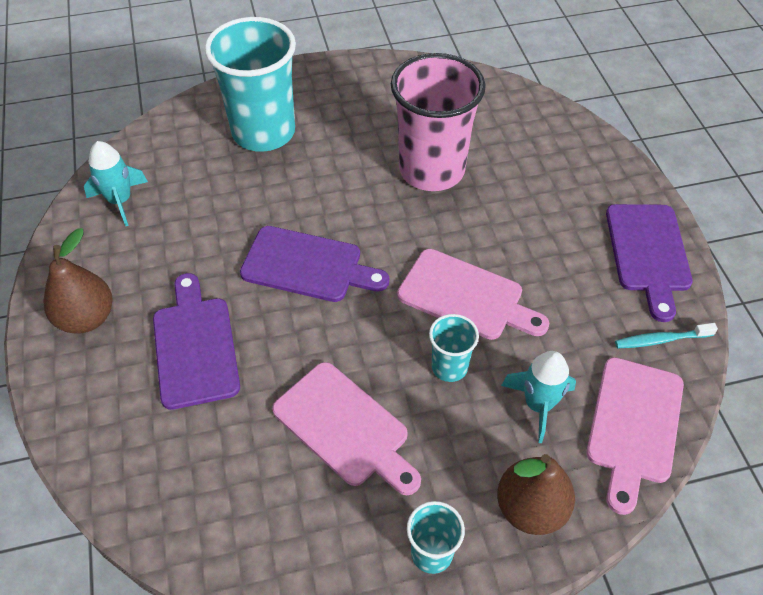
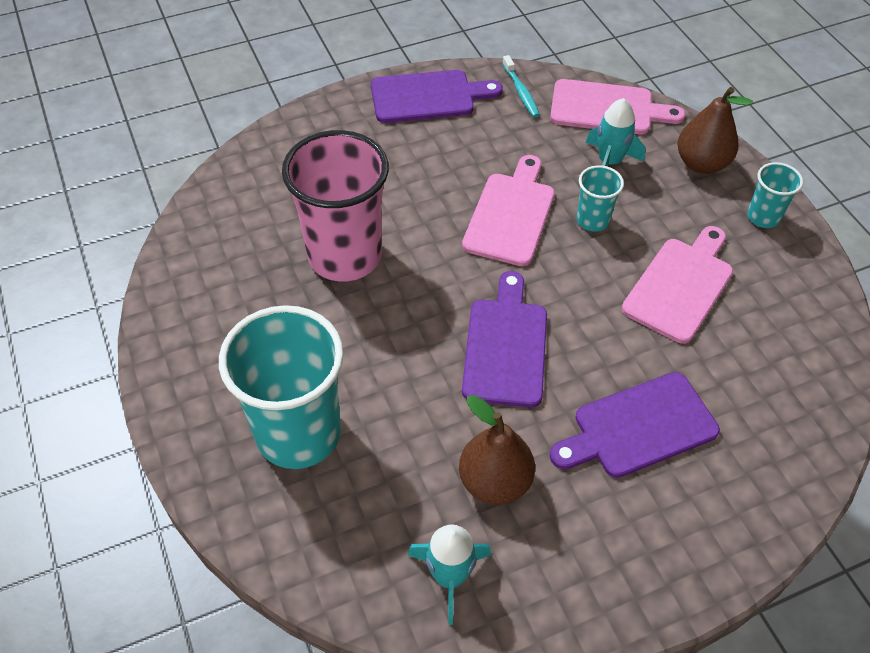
camera: 100 degrees left, 0 degrees up
brown pear [44,228,113,334] -> brown pear moved to [459,395,535,505]

